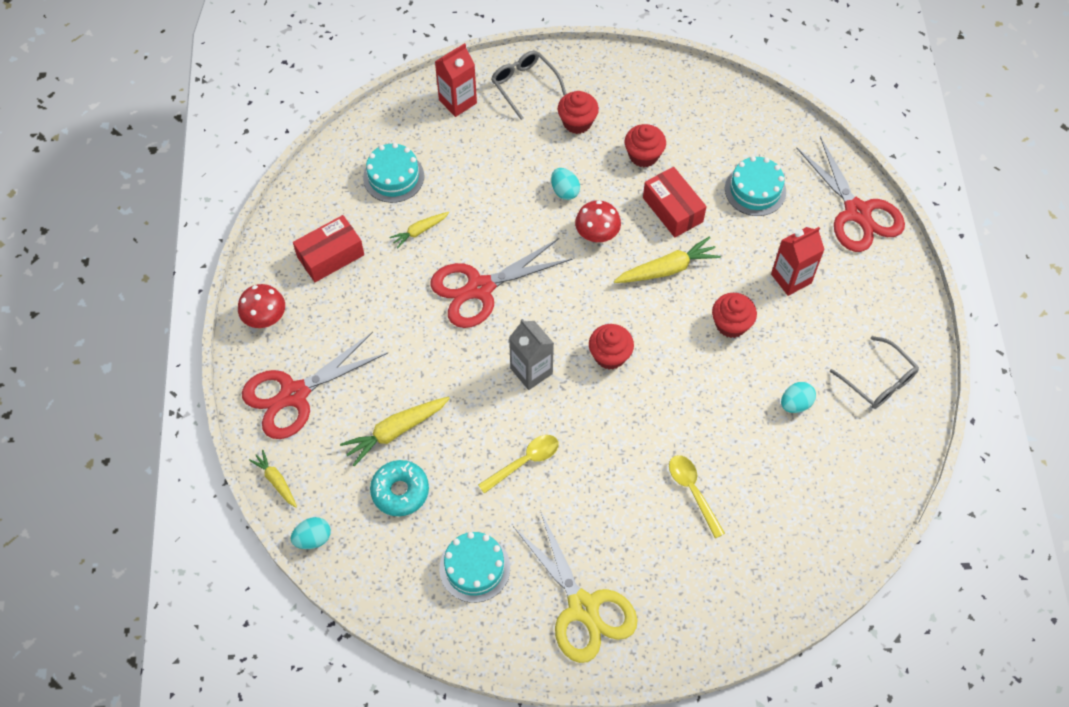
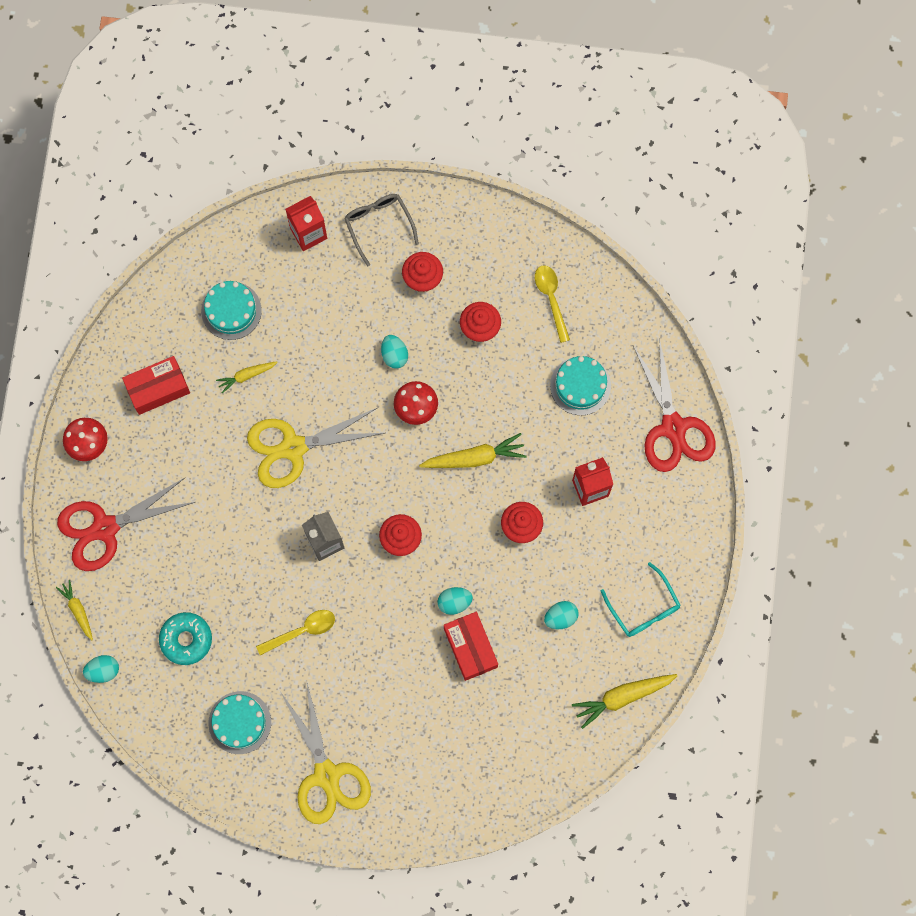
camera: 10 degrees right, 15 degrees up
yellow carrot [340,397,450,466] -> yellow carrot moved to [572,674,677,729]
red scissors [431,238,573,328] -> yellow scissors [247,408,384,488]
red box [643,167,707,238] -> red box moved to [444,612,498,681]
yellow spoon [669,455,725,538] -> yellow spoon moved to [535,265,570,343]
grey glasses [830,336,919,409] -> turquoise glasses [601,562,680,637]
none -> turquoise egg [437,587,473,615]

